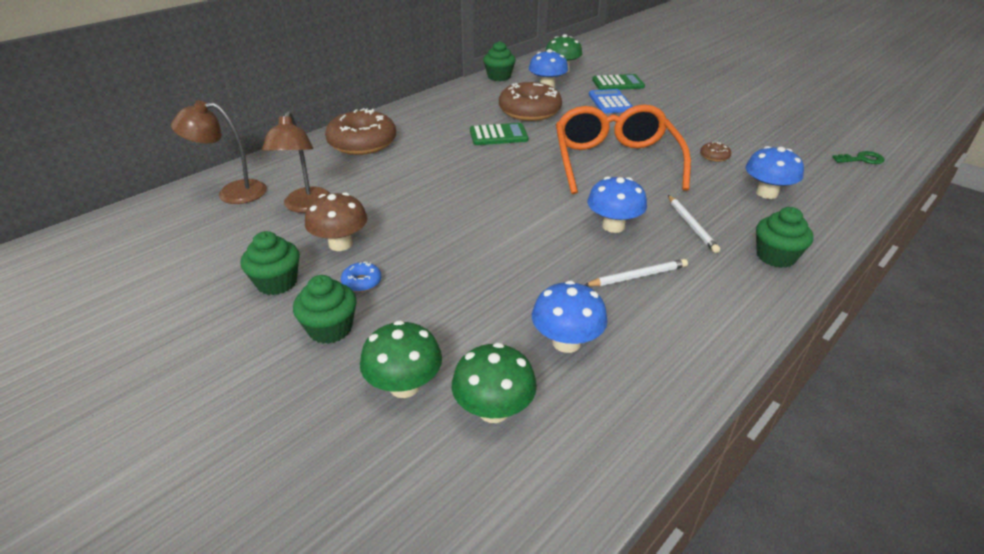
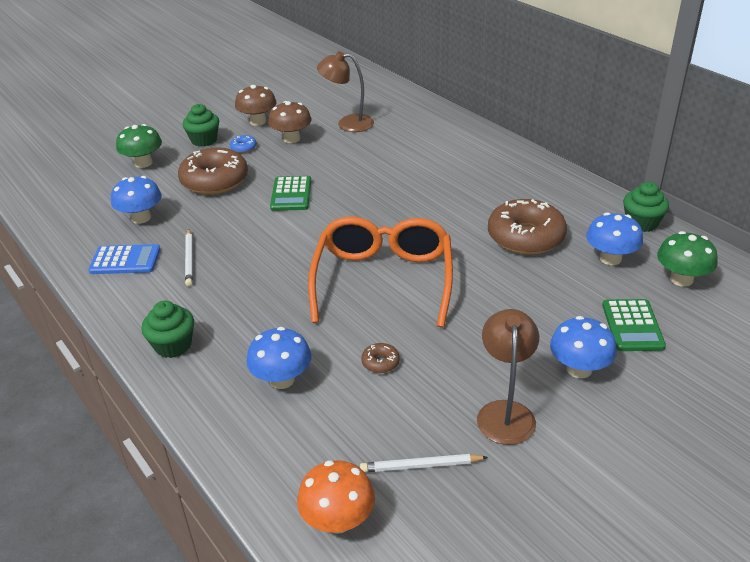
camera: 100 degrees right, 0 degrees up
brown lamp [171,101,267,204] -> brown lamp moved to [477,309,539,445]
green cupcake [241,231,300,295] -> brown mushroom [235,85,277,126]
brown donut [325,108,396,155] -> brown donut moved to [178,148,248,195]
green mushroom [452,343,537,423] -> none
green calculator [470,123,528,145] -> green calculator moved to [270,176,311,211]
orange glasses [556,104,691,194] -> orange glasses turned 90 degrees counterclockwise [308,216,453,327]
blue mushroom [587,176,647,233] -> blue mushroom moved to [550,316,617,378]
blue calculator [589,89,633,113] -> blue calculator moved to [88,244,160,274]
white pencil [668,195,720,253] -> white pencil moved to [360,454,488,472]
green key [832,151,885,164] -> orange mushroom [297,460,375,534]

